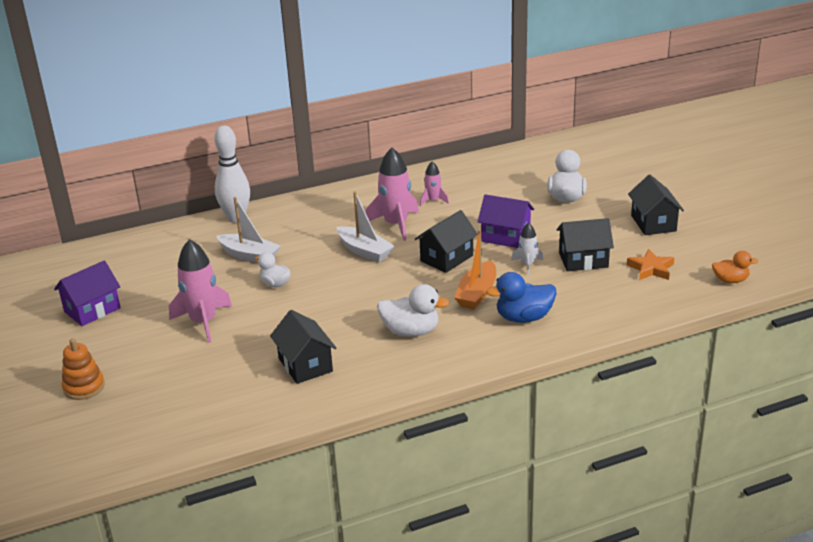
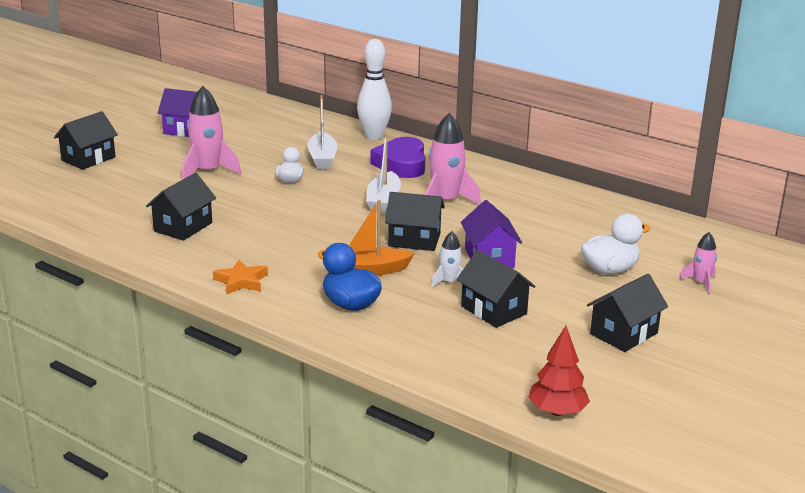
camera: 55 degrees right, 5 degrees down
orange stacking toy [62,339,105,400] -> black house [54,111,118,170]
white duck [377,284,449,337] -> none
pink rocket [420,161,449,207] -> pink rocket moved to [680,232,717,294]
orange star [627,249,674,280] -> orange star moved to [213,260,268,294]
orange duck [712,251,758,283] -> red tree [528,326,590,416]
none -> purple heart [370,137,425,178]

